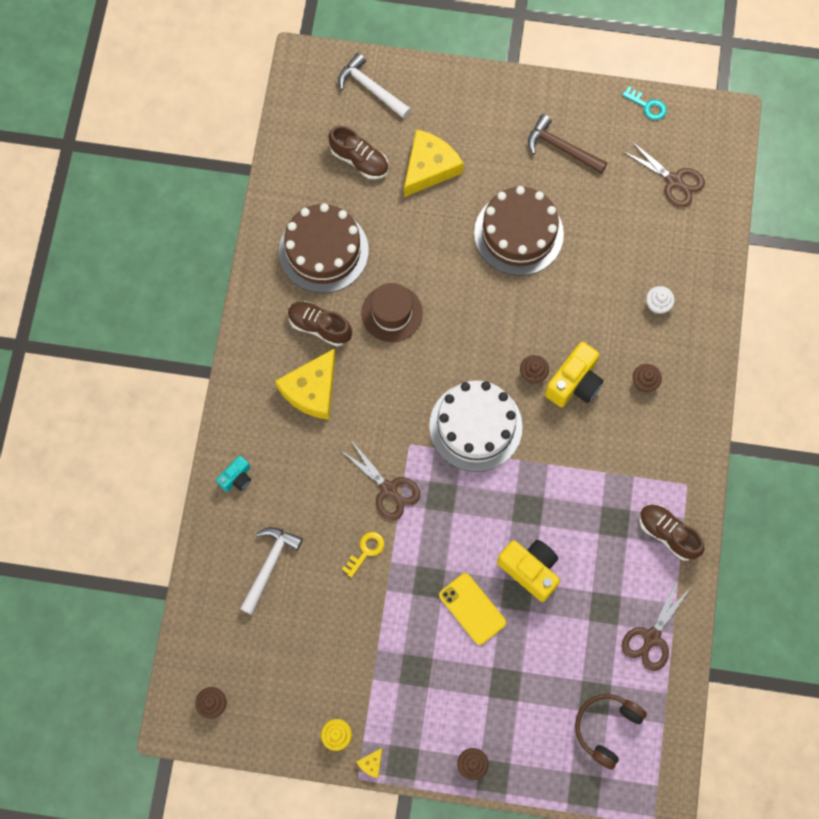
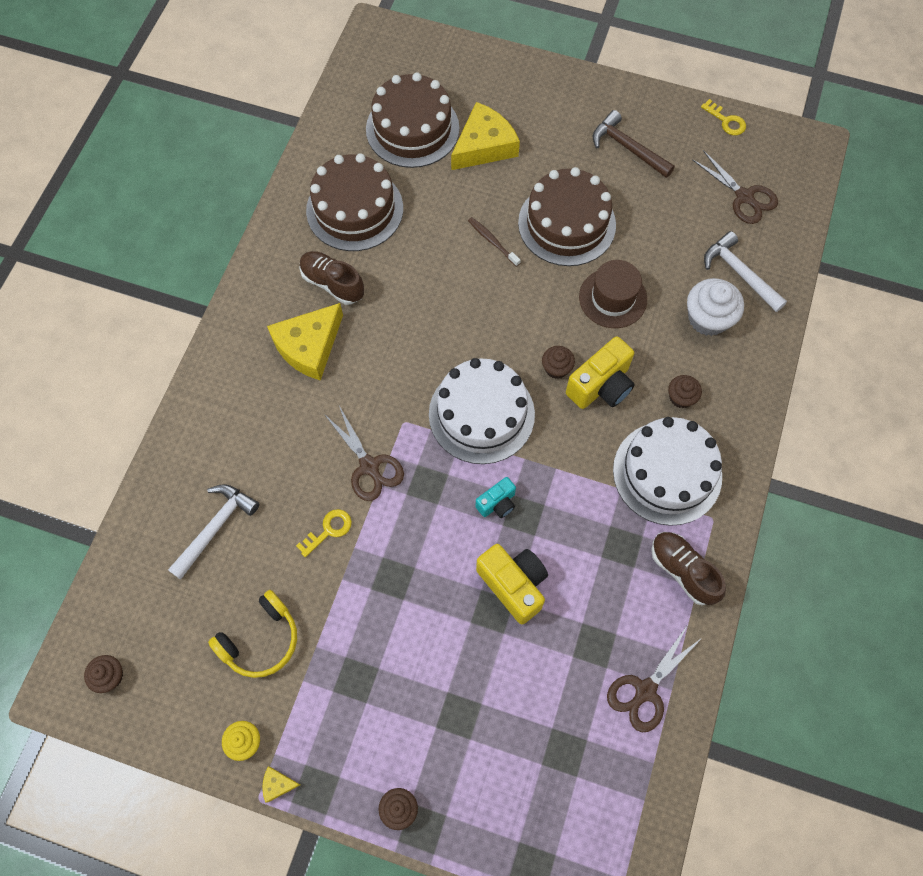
camera: 10 degrees right, 5 degrees down
turquoise camera [216,456,251,492] -> turquoise camera moved to [476,477,516,518]
brown shoe [328,126,389,179] -> brown cake [366,72,459,168]
white hammer [338,53,411,119] -> white hammer moved to [704,231,787,312]
yellow cheese [356,748,383,778] -> yellow cheese turned 45 degrees clockwise [262,766,300,803]
brown hat [361,283,423,342] -> brown hat moved to [579,260,647,328]
yellow phone [439,573,506,645] -> none
brown headphones [575,694,647,770] -> none
turquoise key [622,86,667,120] -> yellow key [701,99,746,135]
white cupcake [646,286,675,314] -> white cupcake [687,278,744,336], size x1.74
none -> yellow headphones [208,590,297,678]
none -> brown toothbrush [468,217,521,267]
none -> white cake [613,417,722,526]

